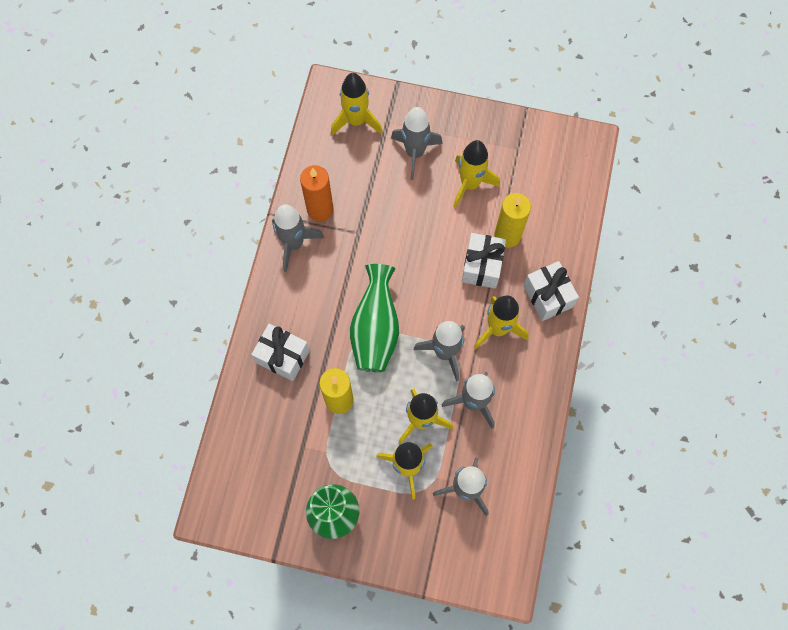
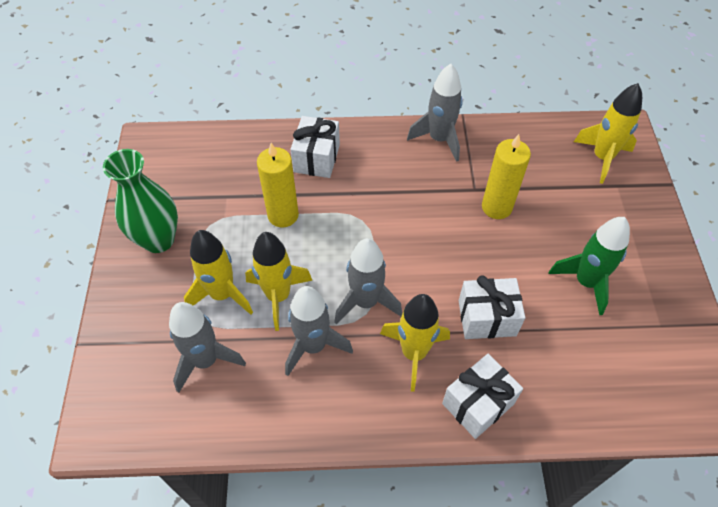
camera: 75 degrees right, 15 degrees down
orange candle [300,165,333,221] -> none
green vase [350,264,399,372] -> none
grey rocket [391,107,443,180] -> none
yellow rocket [453,140,500,208] -> green rocket [548,217,630,316]
yellow candle [494,193,531,248] -> yellow candle moved to [482,134,531,219]

